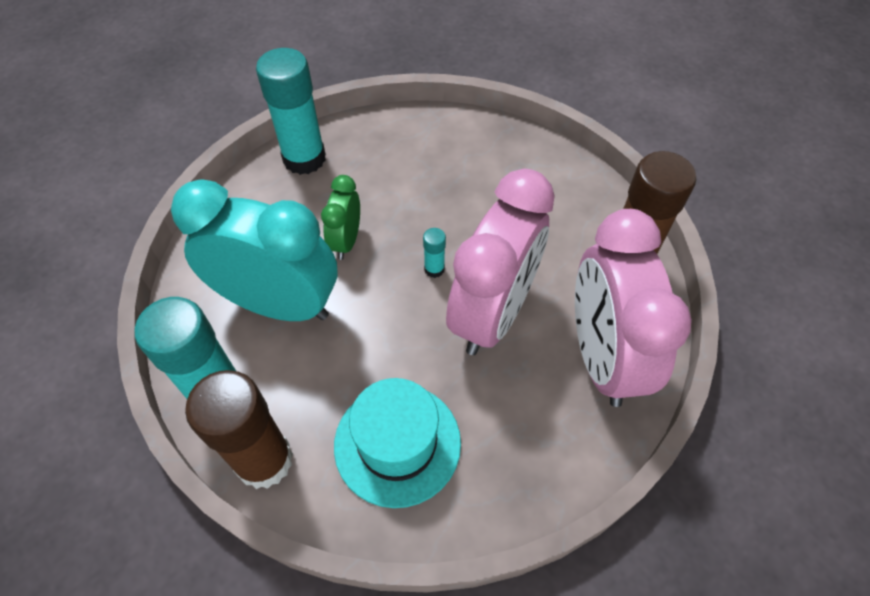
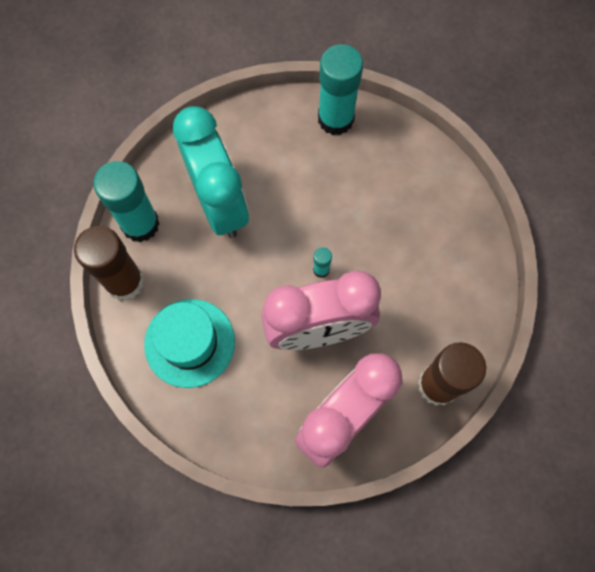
camera: 50 degrees right, 15 degrees up
green clock [321,175,360,260] -> none

